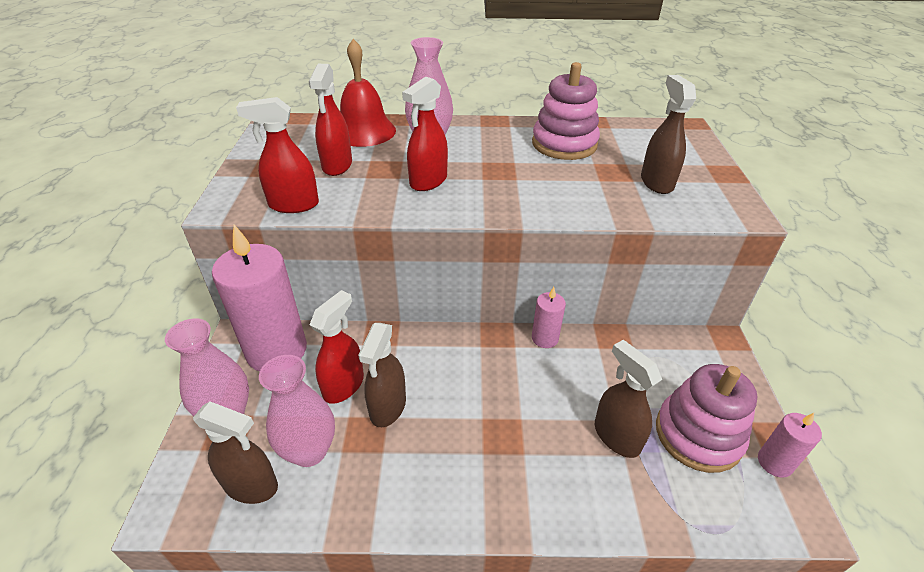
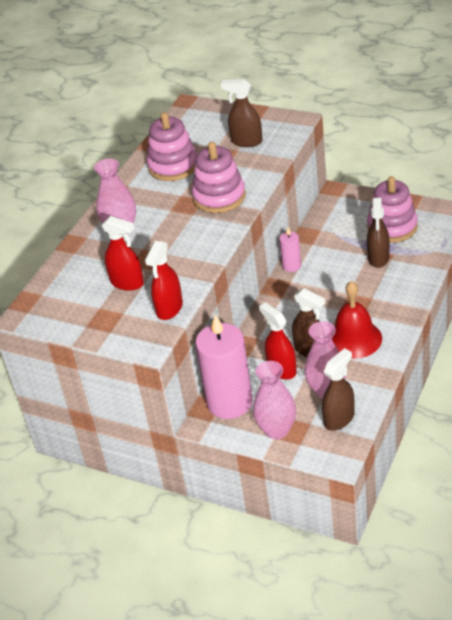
camera: 60 degrees left, 0 degrees up
red bell [340,39,396,147] -> red bell moved to [332,281,382,359]
red spray bottle [402,76,448,191] -> none
brown spray bottle [595,340,662,458] -> brown spray bottle turned 75 degrees counterclockwise [367,198,390,268]
pink candle [758,413,822,477] -> none
none -> pink stacking toy [192,142,246,213]

